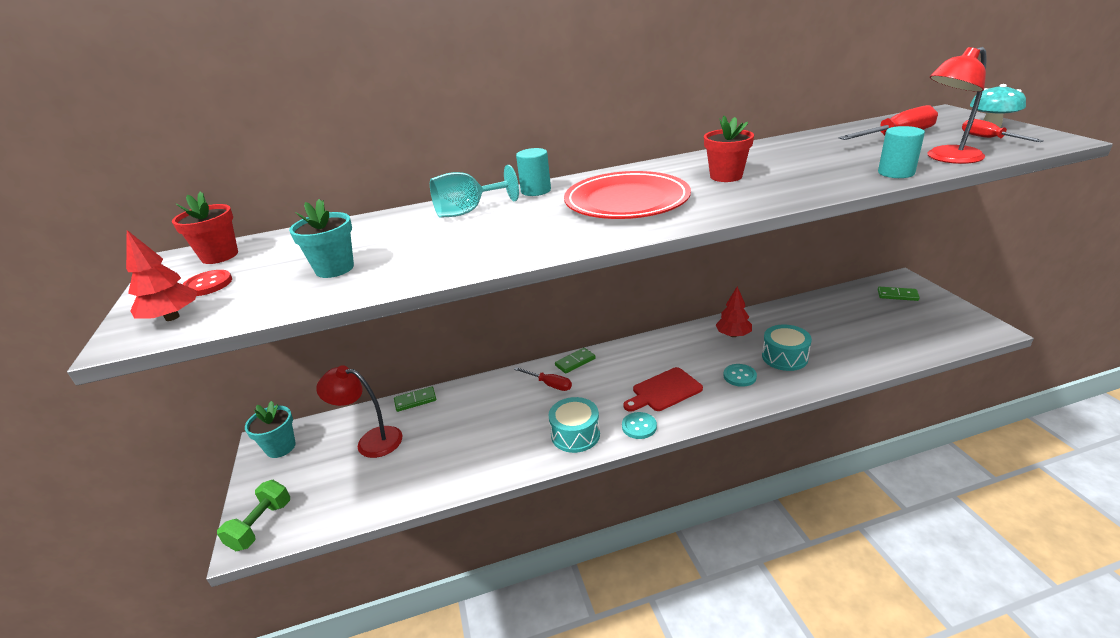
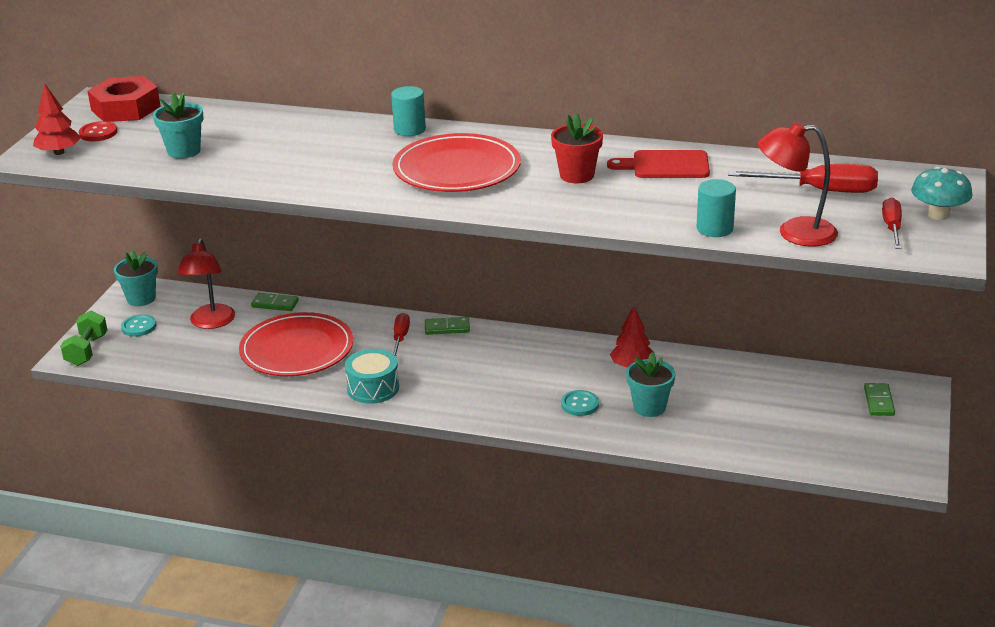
camera: 30 degrees right, 0 degrees up
red flower pot [172,192,238,264] -> red nut [88,76,161,122]
green dumbbell [217,480,290,551] -> green dumbbell turned 45 degrees counterclockwise [60,310,107,366]
red lamp [316,365,402,458] -> red lamp turned 135 degrees counterclockwise [177,238,235,329]
turquoise goblet [430,165,519,218] -> none
red screwdriver [514,367,572,391] -> red screwdriver turned 150 degrees counterclockwise [393,313,410,357]
turquoise button [622,412,657,439] -> turquoise button moved to [121,314,156,337]
red cutting board [623,367,703,412] -> red cutting board moved to [607,150,710,178]
turquoise drum [762,325,812,371] -> turquoise flower pot [626,352,675,417]
green domino [878,287,920,301] -> green domino turned 45 degrees clockwise [864,383,895,416]
none -> red plate [239,312,353,376]

